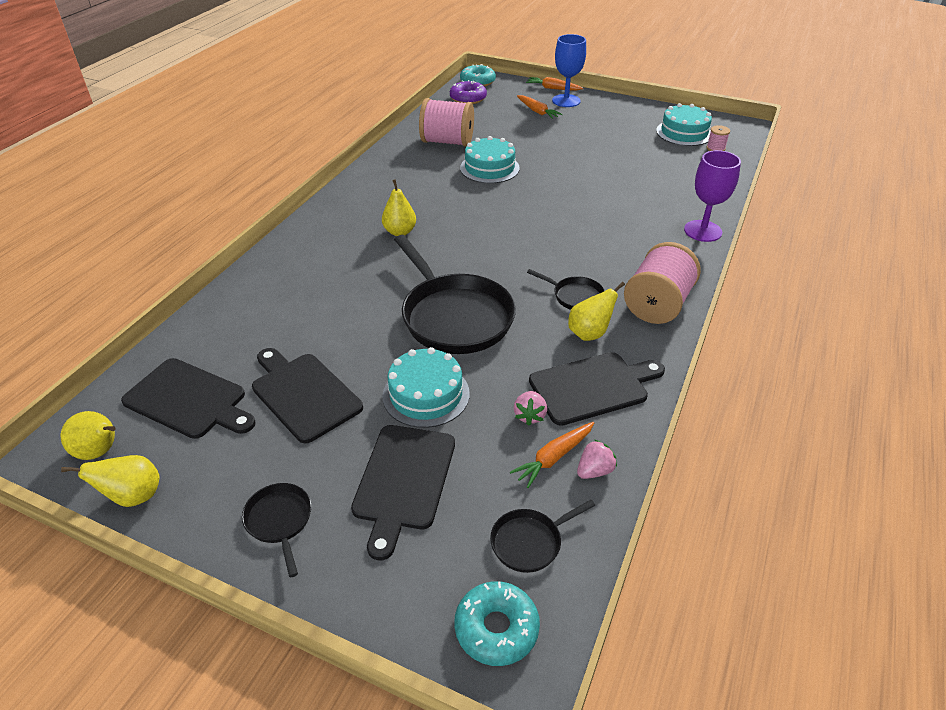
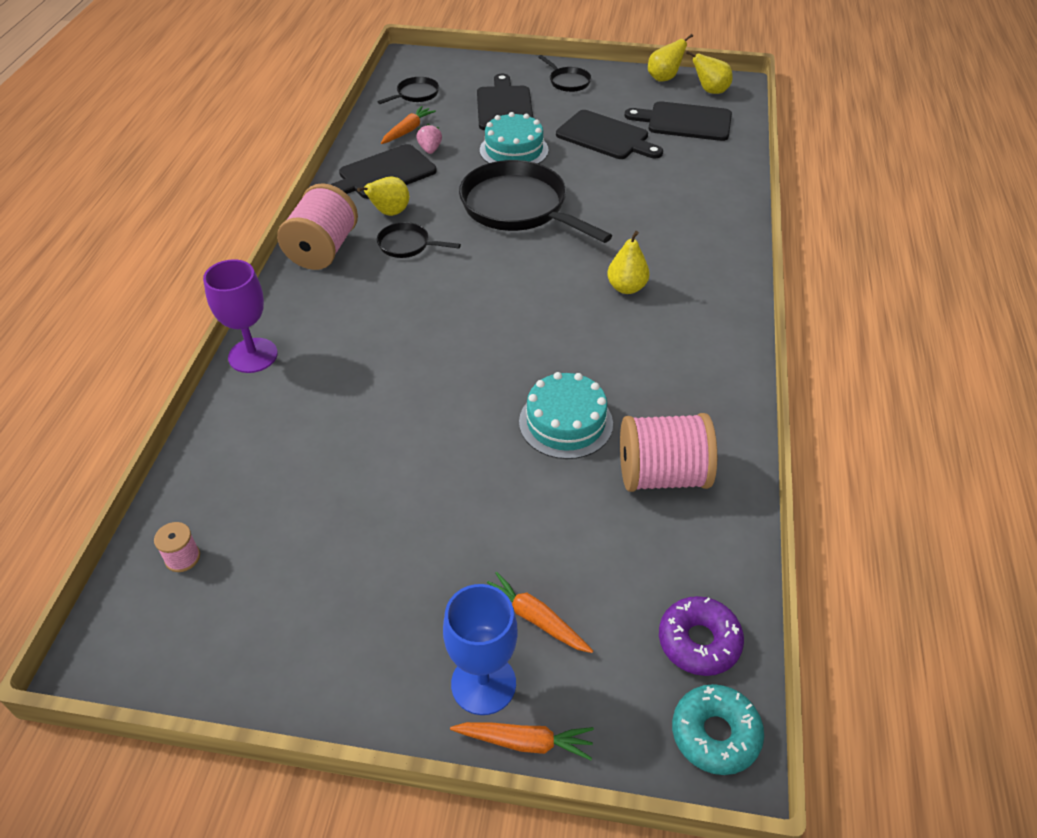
camera: 165 degrees right, 5 degrees up
turquoise donut [454,581,540,666] -> none
pink strawberry [577,439,617,479] -> none
turquoise cake [656,103,712,146] -> none

